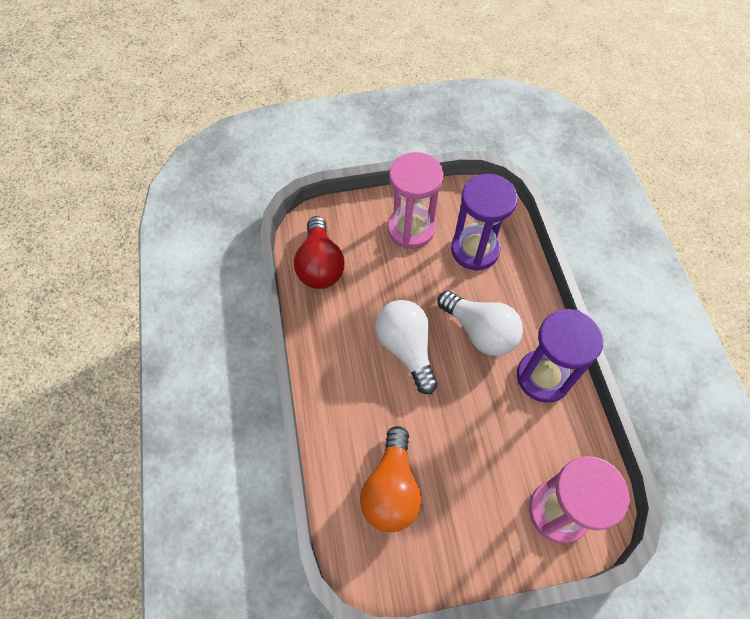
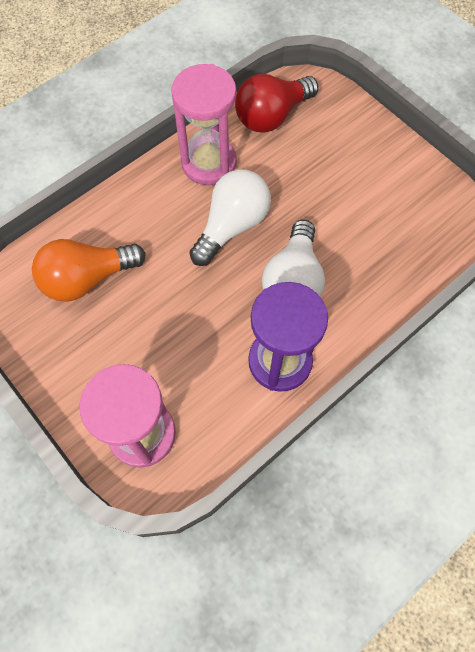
camera: 60 degrees right, 5 degrees up
pink hourglass [387,152,444,249] -> pink hourglass moved to [171,64,237,185]
purple hourglass [451,174,518,271] -> none

